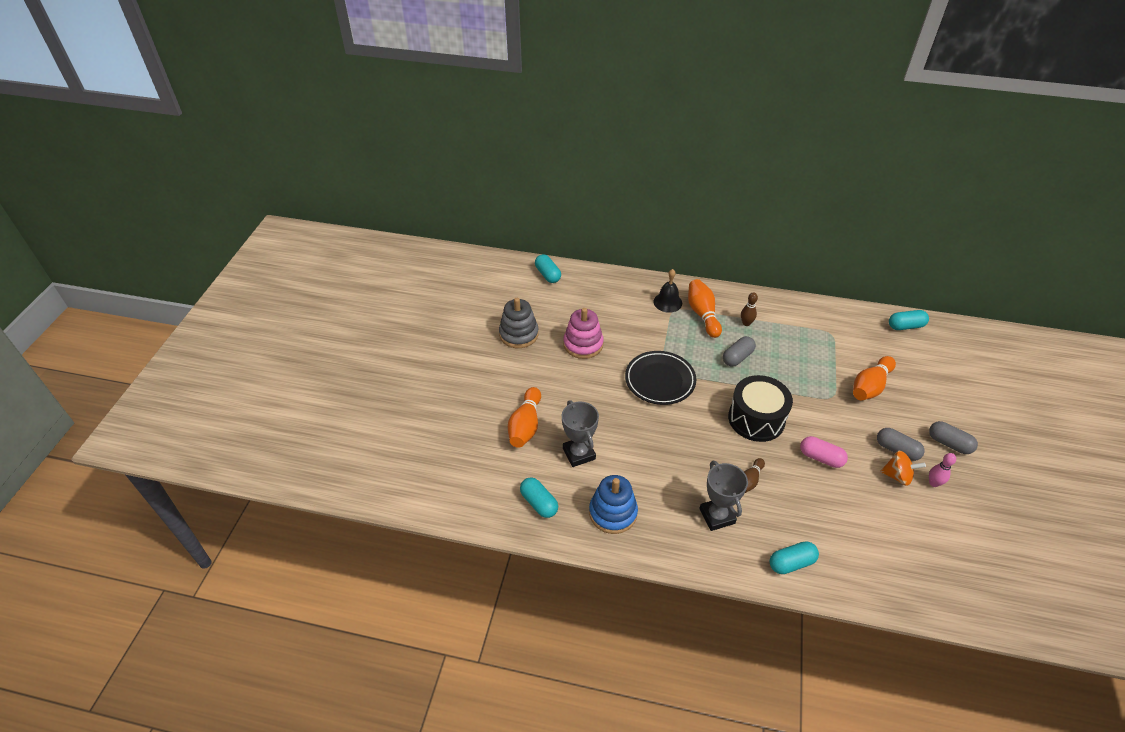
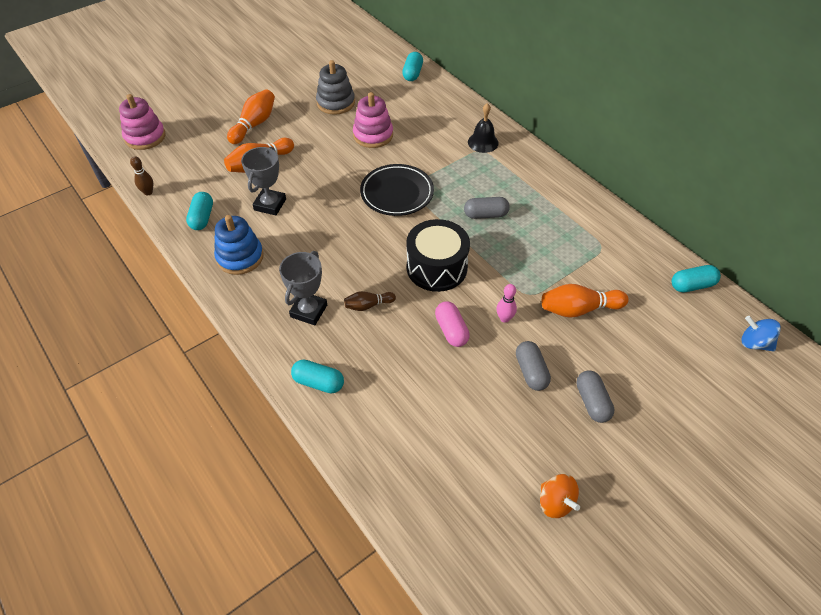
camera: 40 degrees right, 5 degrees up
orange bowling pin [688,279,722,338] -> orange bowling pin moved to [227,89,275,144]
brown bowling pin [741,292,758,326] -> brown bowling pin moved to [130,156,154,195]
orange spinning top [880,450,926,486] -> orange spinning top moved to [540,474,580,518]
turquoise capsule [889,310,929,330] -> turquoise capsule turned 45 degrees counterclockwise [672,265,721,292]
pink bowling pin [929,453,956,487] -> pink bowling pin moved to [496,284,517,323]
none -> pink stacking toy [119,94,165,150]
none -> blue spinning top [742,316,781,352]

